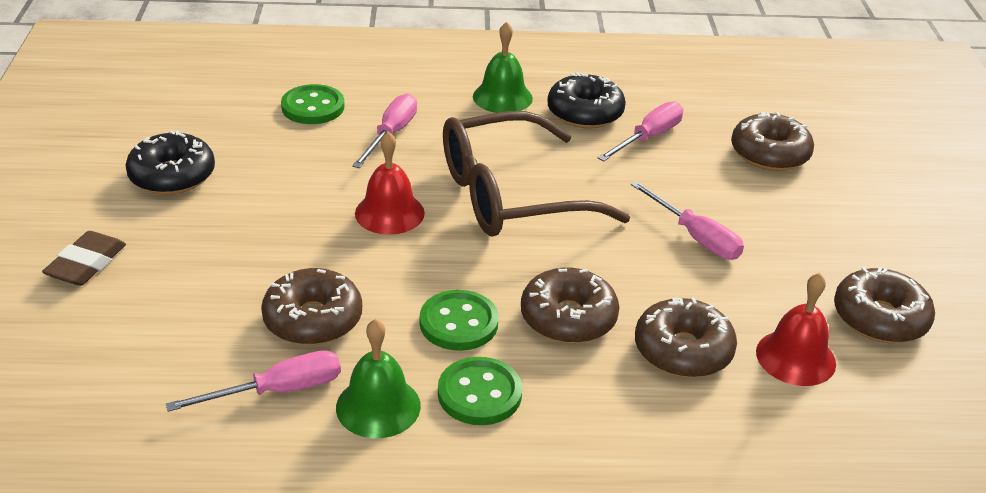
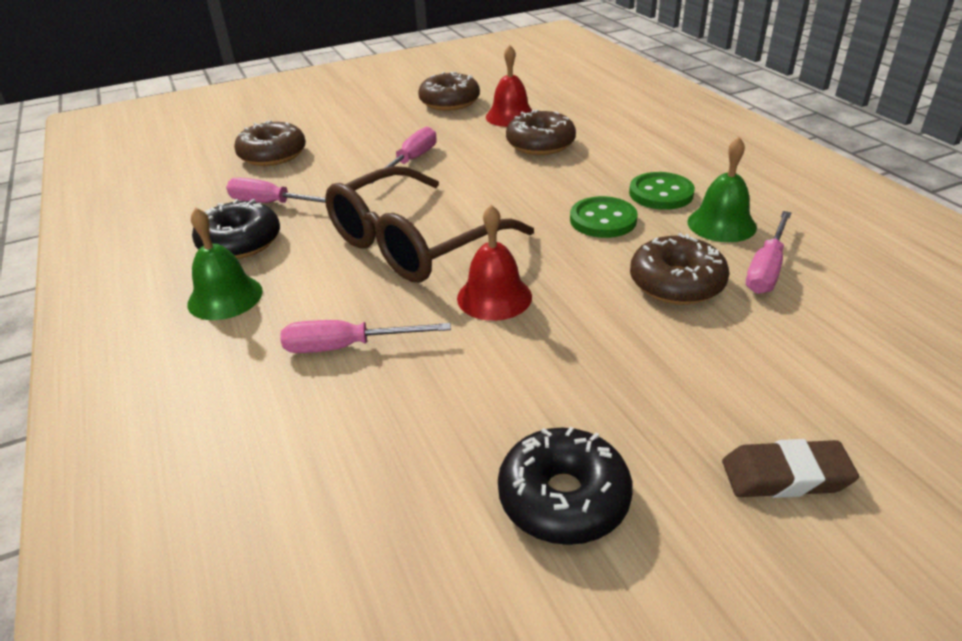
camera: 110 degrees left, 0 degrees up
pink screwdriver [166,350,341,412] -> pink screwdriver turned 105 degrees counterclockwise [746,211,791,294]
green button [281,84,345,124] -> none
brown glasses [443,111,630,236] -> brown glasses turned 90 degrees clockwise [325,166,534,283]
brown donut [521,267,619,344] -> none

